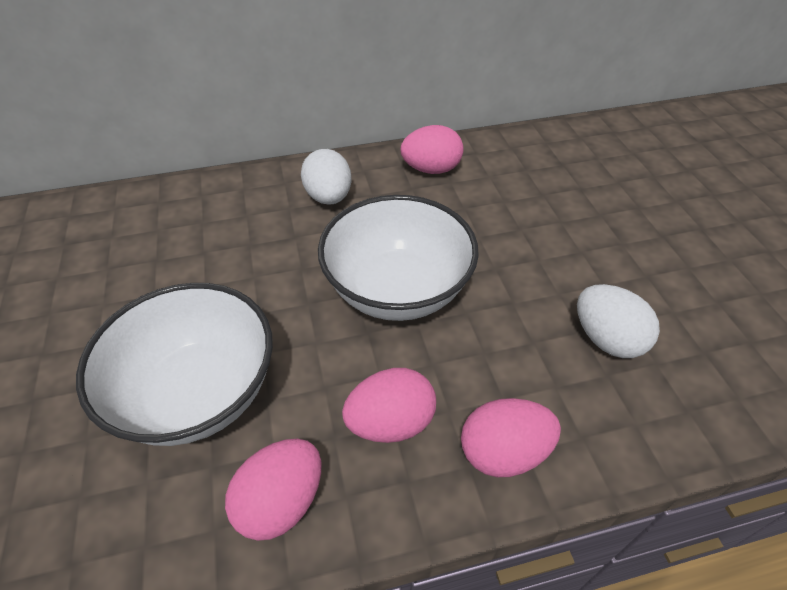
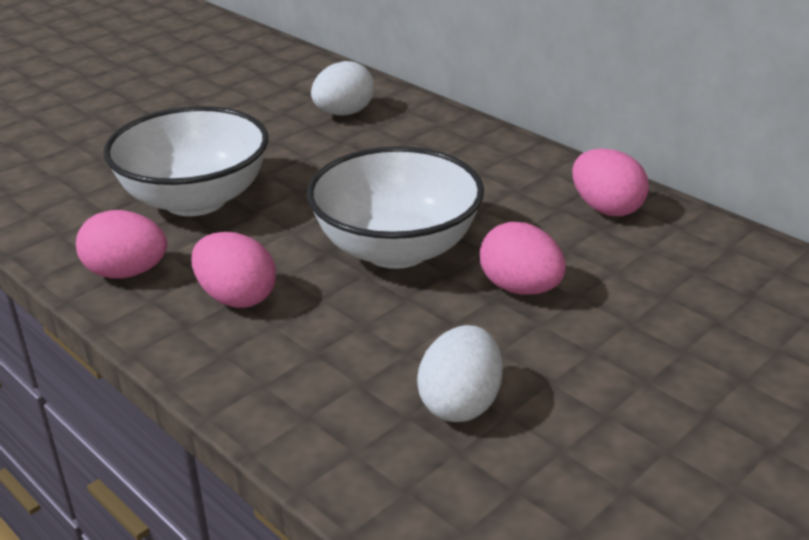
camera: 60 degrees right, 15 degrees down
white egg [301,149,352,205] -> white egg moved to [311,61,374,116]
pink egg [461,398,561,477] -> pink egg moved to [480,222,566,295]

